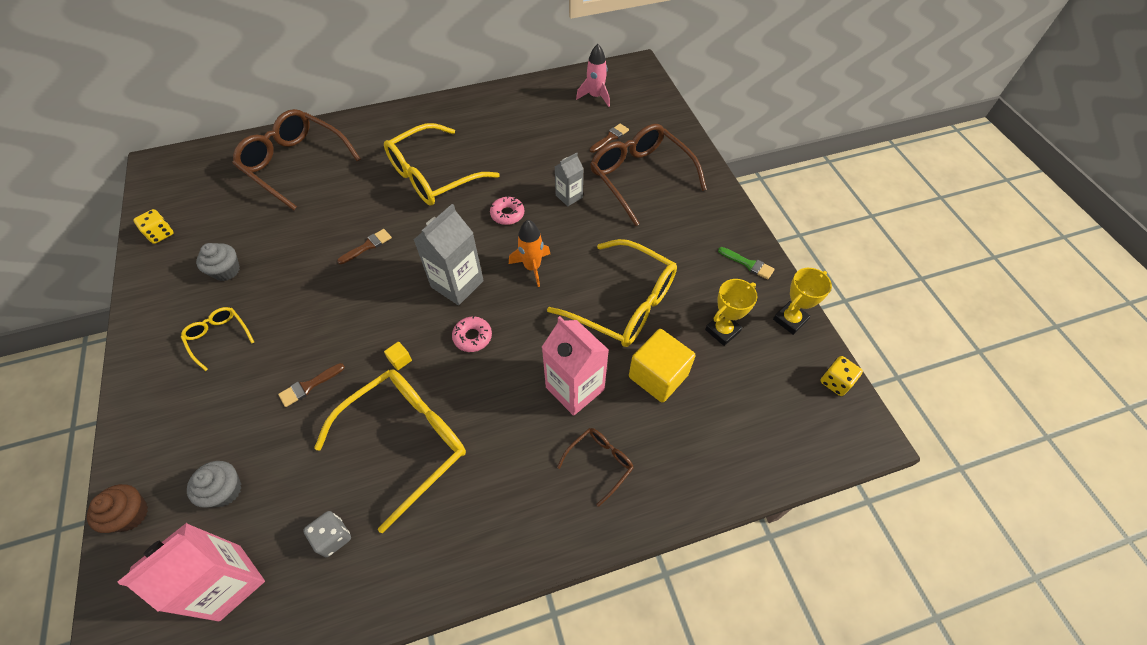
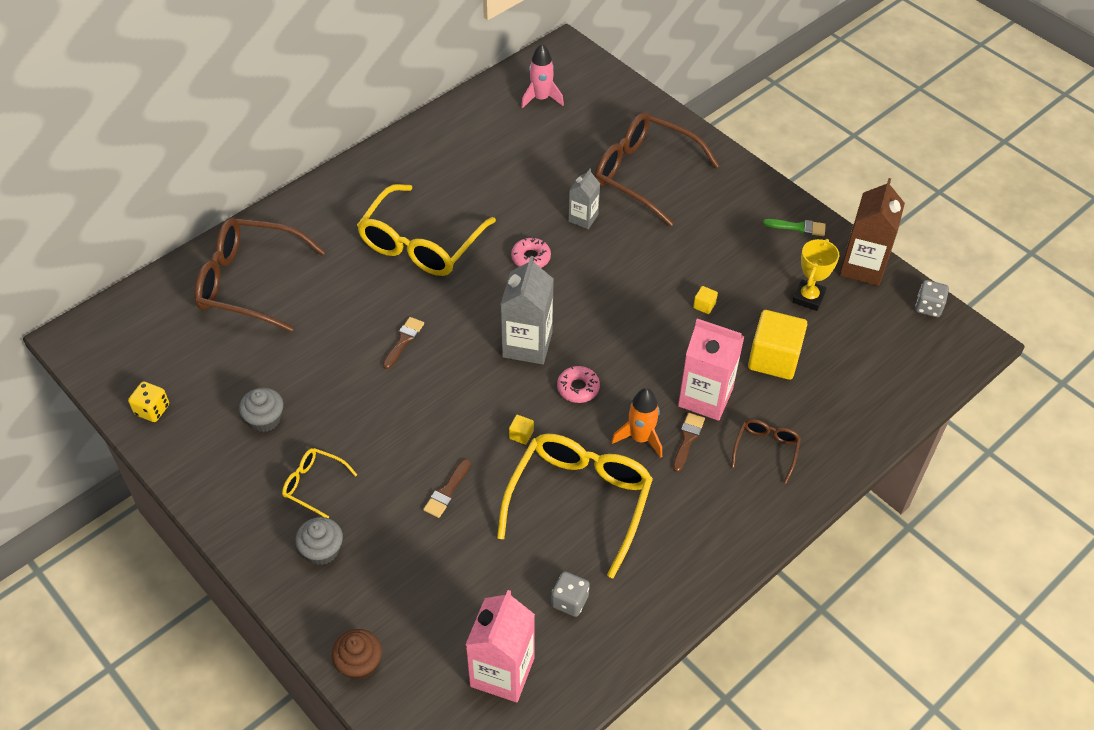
camera: 25 degrees left, 5 degrees down
grey cupcake [187,461,242,508] -> grey cupcake moved to [295,517,343,565]
orange rocket [509,220,550,287] -> orange rocket moved to [611,388,662,458]
yellow glasses [547,239,677,347] -> yellow cube [693,286,718,314]
brown brush [590,124,629,153] -> brown brush moved to [673,413,705,472]
yellow trophy [773,268,832,335] -> brown carton [839,178,905,286]
yellow dice [820,356,863,396] -> grey dice [915,280,949,317]

